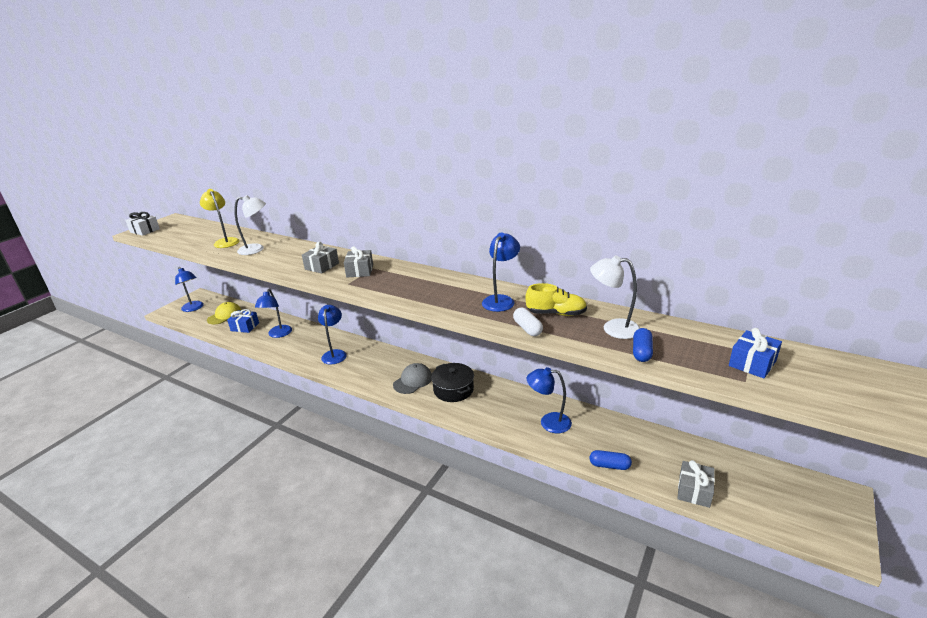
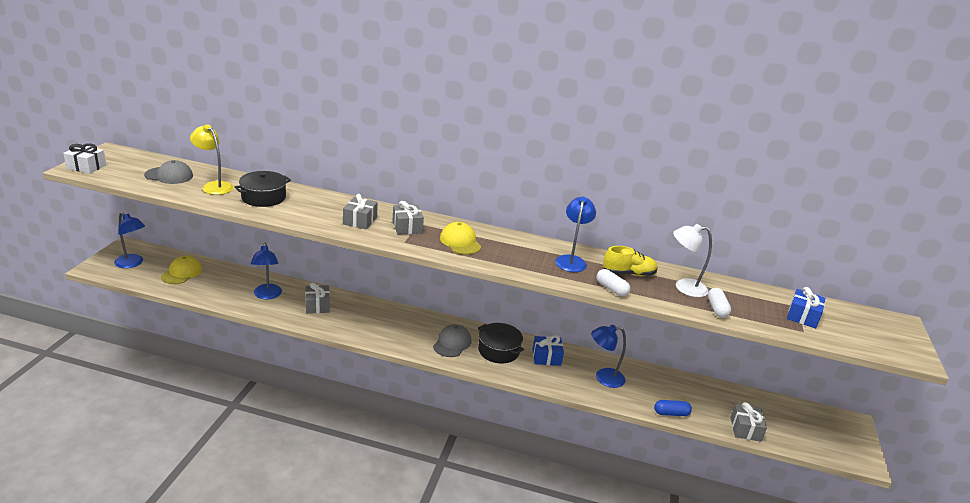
camera: 20 degrees left, 0 degrees up
blue gift [227,309,259,333] -> blue gift moved to [533,335,564,366]
white lamp [234,195,266,255] -> black pot [234,171,291,207]
blue lamp [318,305,347,364] -> none
blue capsule [633,328,653,362] -> white capsule [708,288,731,318]
none -> grey cap [144,160,193,184]
none -> grey gift [305,283,330,314]
none -> yellow cap [440,222,482,255]

